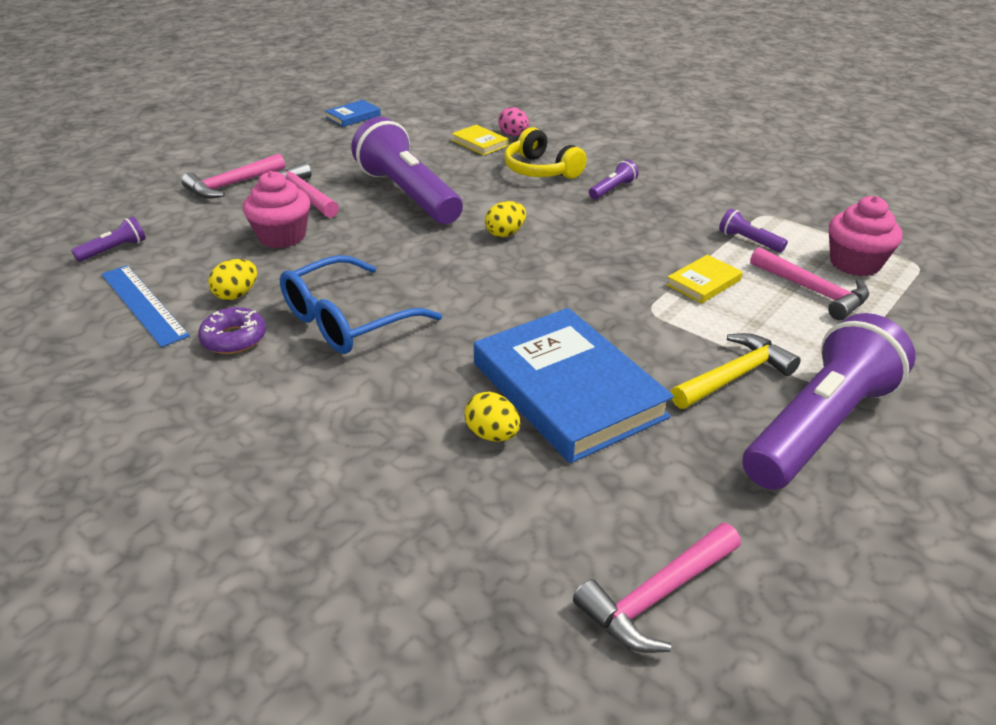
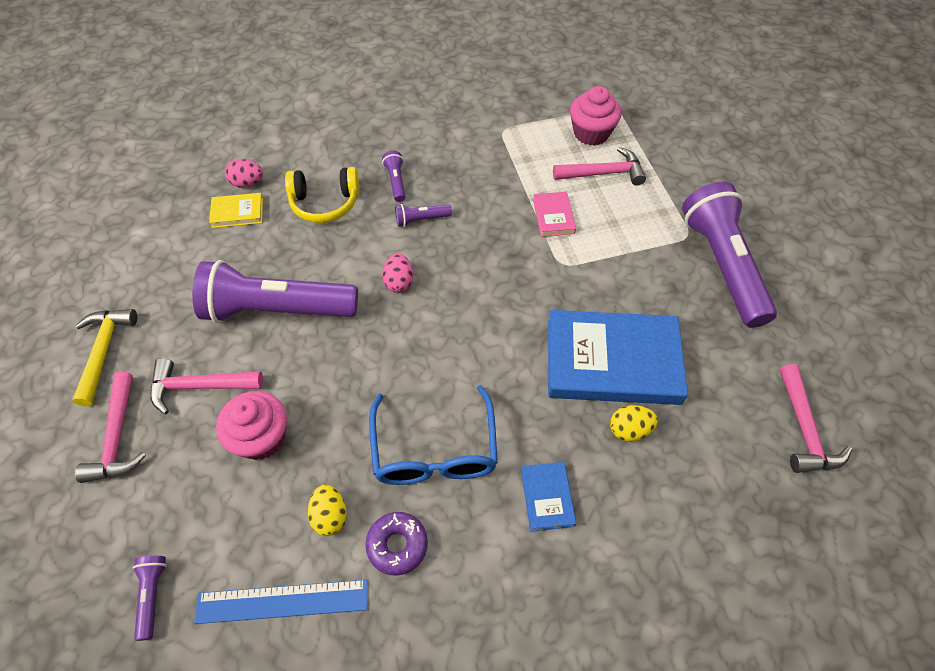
camera: 55 degrees left, 20 degrees up
blue book [325,100,381,127] -> blue book moved to [521,462,576,532]
yellow egg [485,201,526,237] -> pink egg [382,254,413,293]
yellow book [666,255,743,304] -> pink book [533,192,576,237]
yellow hammer [671,333,801,409] -> yellow hammer moved to [72,309,137,406]
purple flashlight [719,208,788,253] -> purple flashlight moved to [395,204,452,227]

